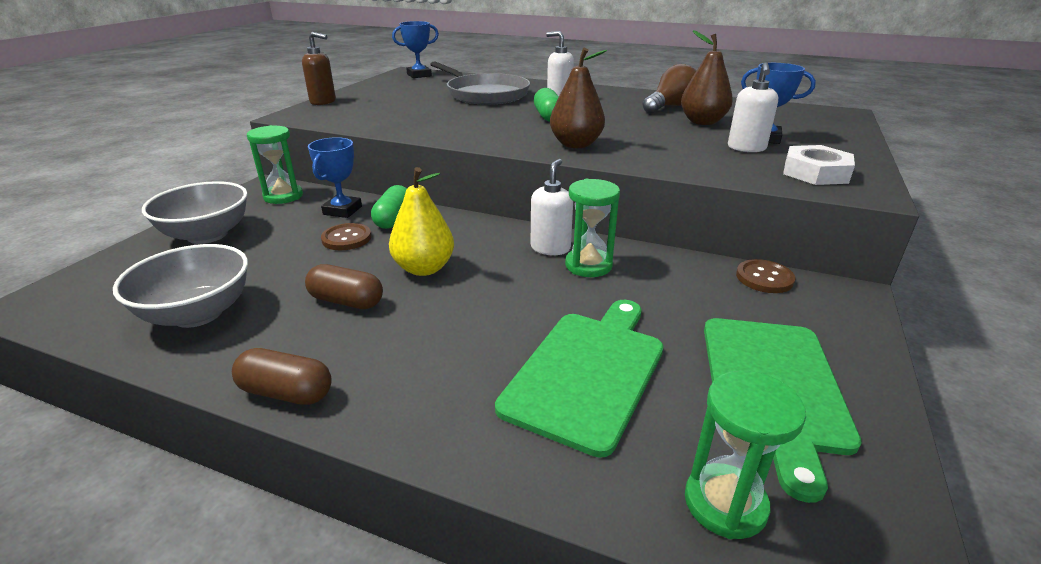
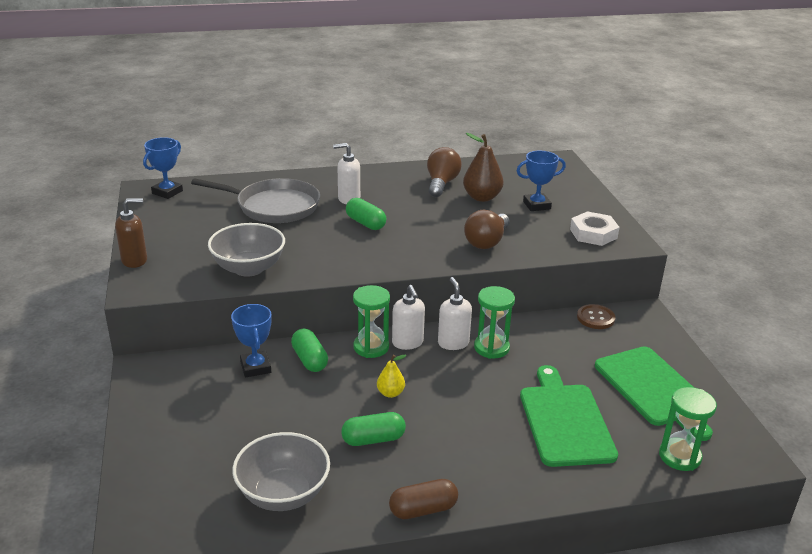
camera: 35 degrees left, 0 degrees up
grey bowl [142,181,248,244] -> grey bowl moved to [208,223,285,277]
green hourglass [247,125,303,204] -> green hourglass moved to [353,285,390,358]
brown capsule [305,264,383,309] -> green capsule [341,412,406,446]
brown button [321,223,371,250] -> none
yellow pear [389,167,454,276] -> yellow pear [377,355,406,398], size x0.56
brown pear [550,48,607,148] -> none
white soap dispenser [728,62,778,152] -> white soap dispenser moved to [392,285,425,350]
none -> brown light bulb [464,210,510,249]

